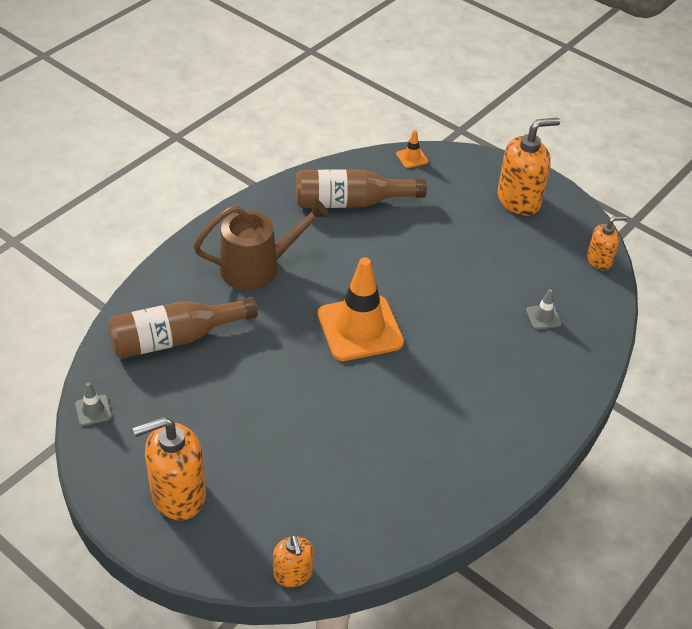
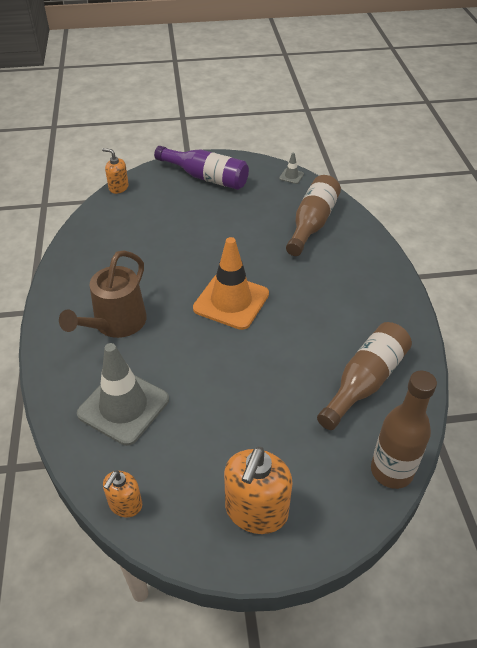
camera: 135 degrees right, 0 degrees up
orange soap dispenser [133,417,206,520] -> purple bottle [154,146,249,190]
brown watering can [194,199,329,290] -> brown watering can moved to [59,250,147,338]
orange traffic cone [396,130,428,168] -> brown bottle [371,371,437,489]
grey traffic cone [526,289,562,329] -> grey traffic cone [77,343,169,446], size x2.43

